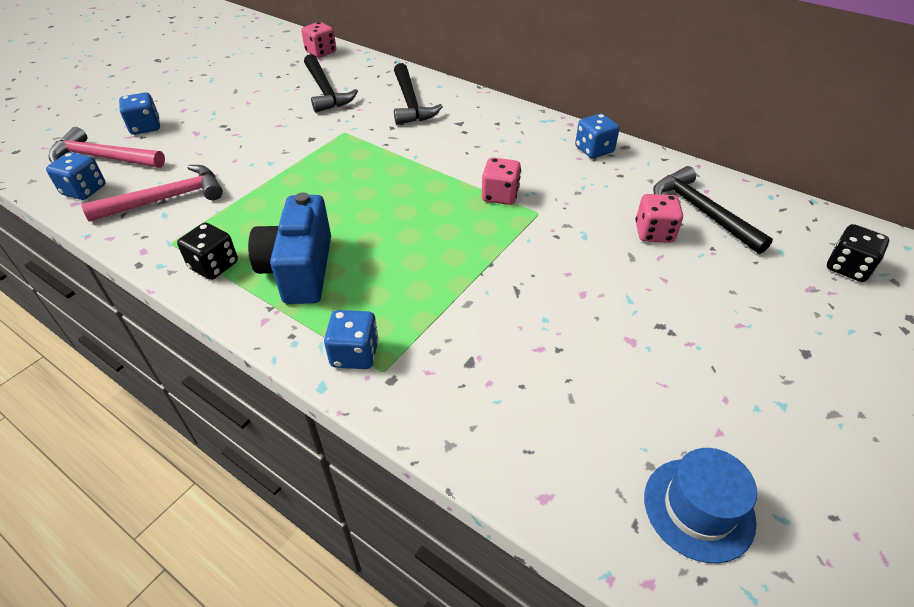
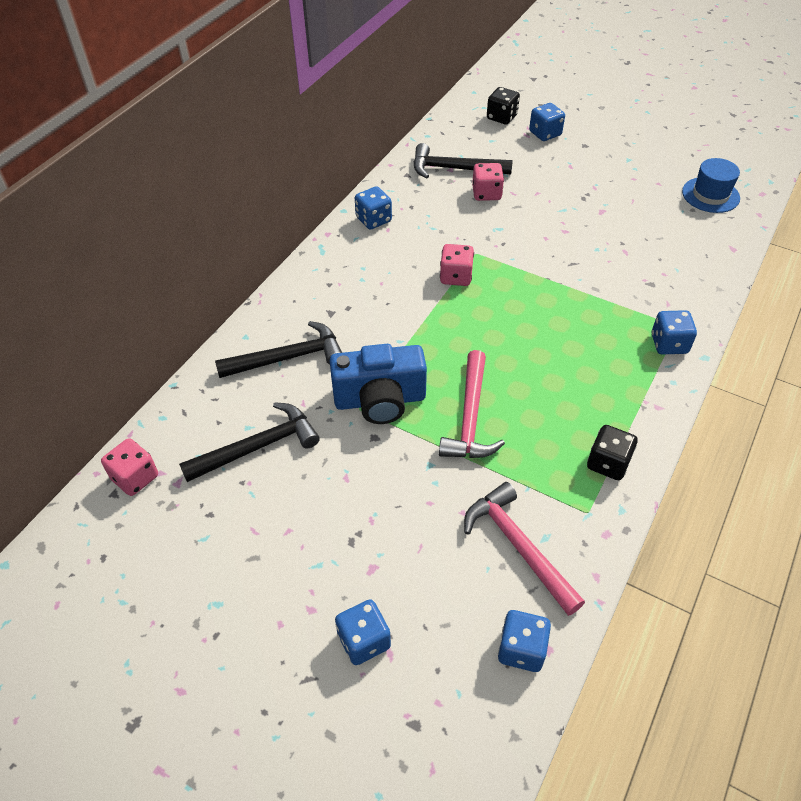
camera: 95 degrees left, 5 degrees up
pink hammer [49,127,165,168] -> pink hammer moved to [439,350,505,458]
blue camera [248,192,331,304] -> blue camera moved to [330,344,427,424]
black hammer [653,166,773,254] -> black hammer turned 45 degrees clockwise [414,143,513,178]
none -> blue dice [529,103,565,141]

